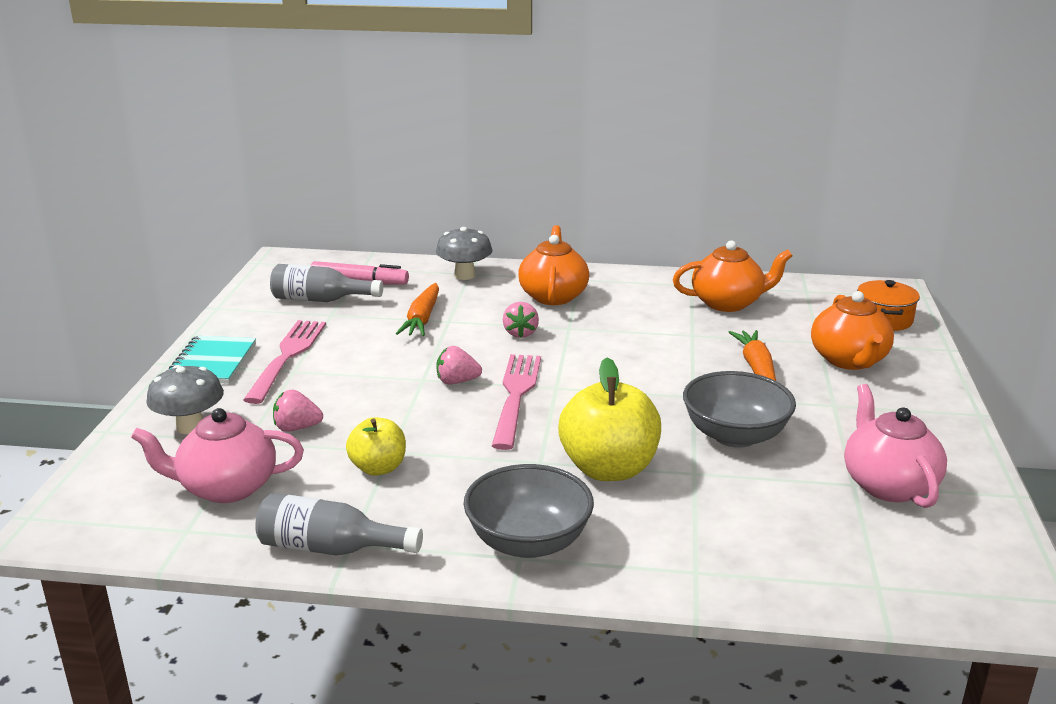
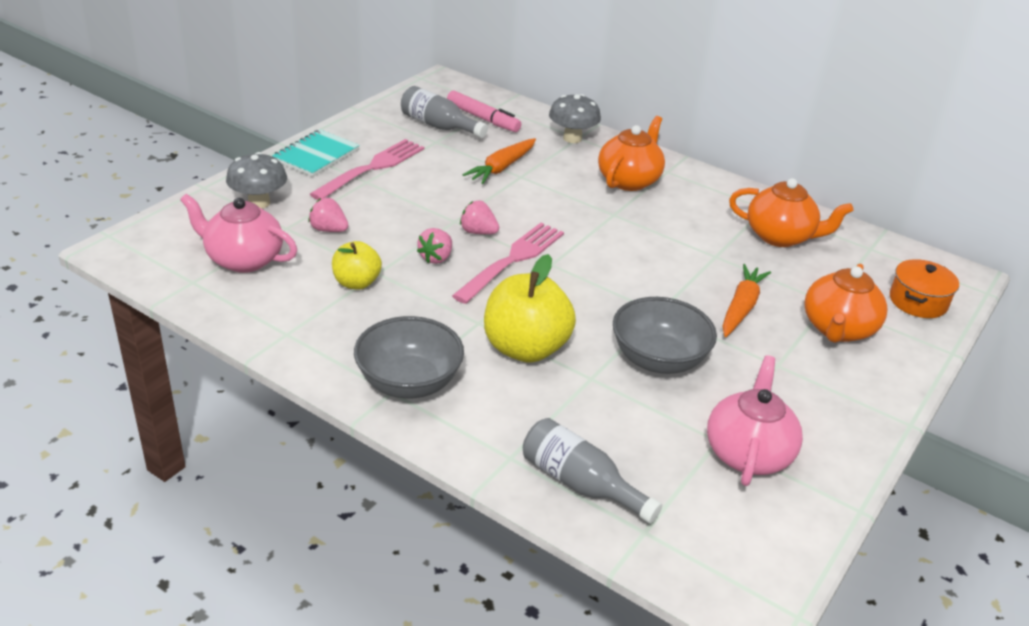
camera: 25 degrees right, 10 degrees up
grey bottle [255,493,423,555] -> grey bottle moved to [523,418,662,524]
pink strawberry [503,302,539,338] -> pink strawberry moved to [417,228,452,264]

